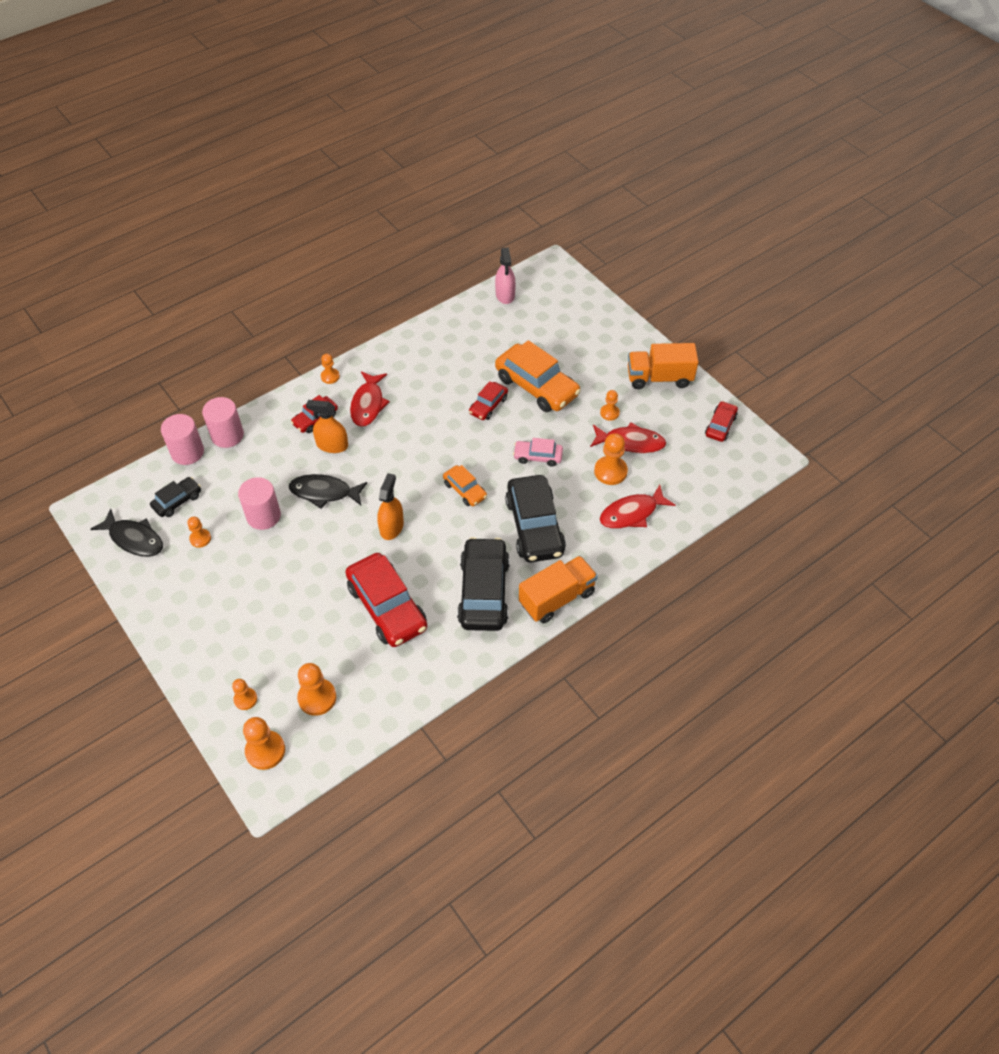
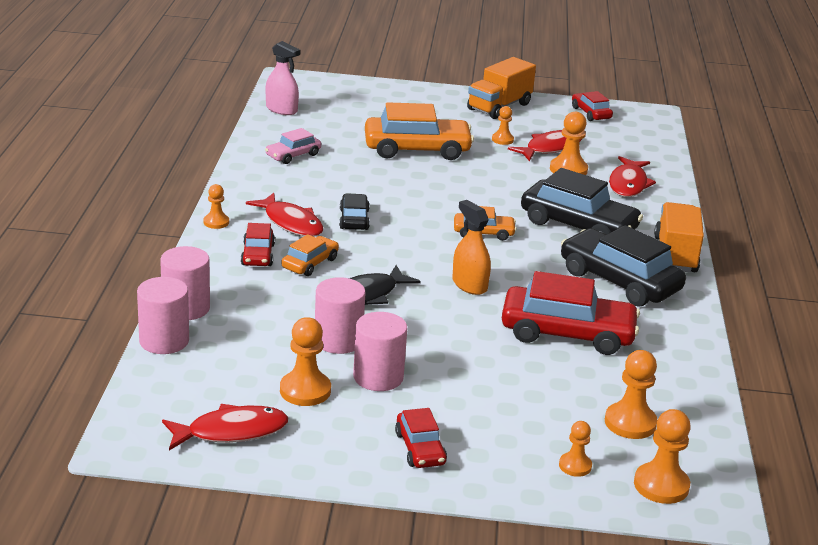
camera: 50 degrees left, 25 degrees down
black fish [90,509,163,557] -> red fish [162,404,288,450]
black car [150,477,201,517] -> black car moved to [339,194,370,230]
orange pawn [187,517,211,548] -> orange pawn [280,317,331,406], size x1.66
orange spray bottle [306,400,348,453] -> orange car [281,234,339,276]
red car [469,381,508,420] -> red car moved to [395,408,447,468]
pink car [513,438,563,467] -> pink car moved to [265,128,321,164]
none -> pink cylinder [353,312,407,391]

